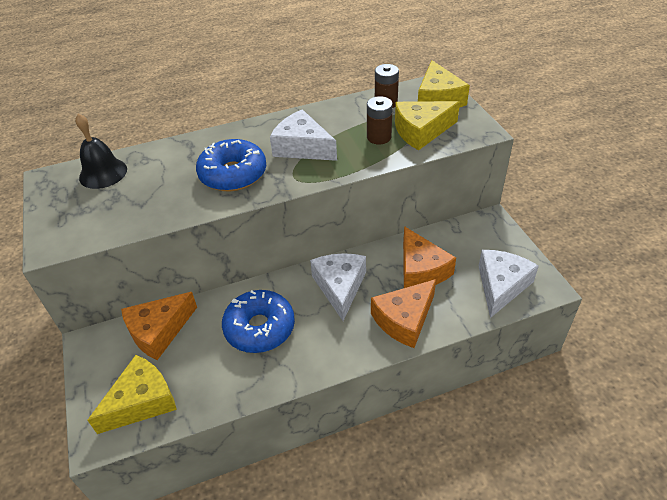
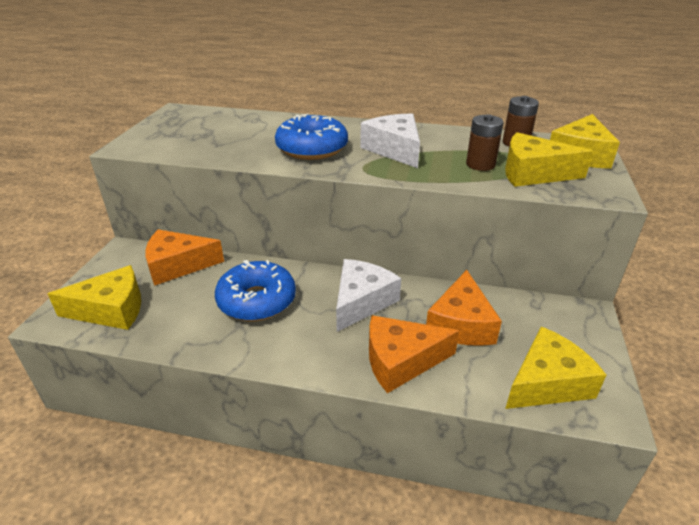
camera: 30 degrees right, 10 degrees down
black bell [75,113,127,189] -> none
white cheese [479,250,539,318] -> yellow cheese [505,327,606,409]

